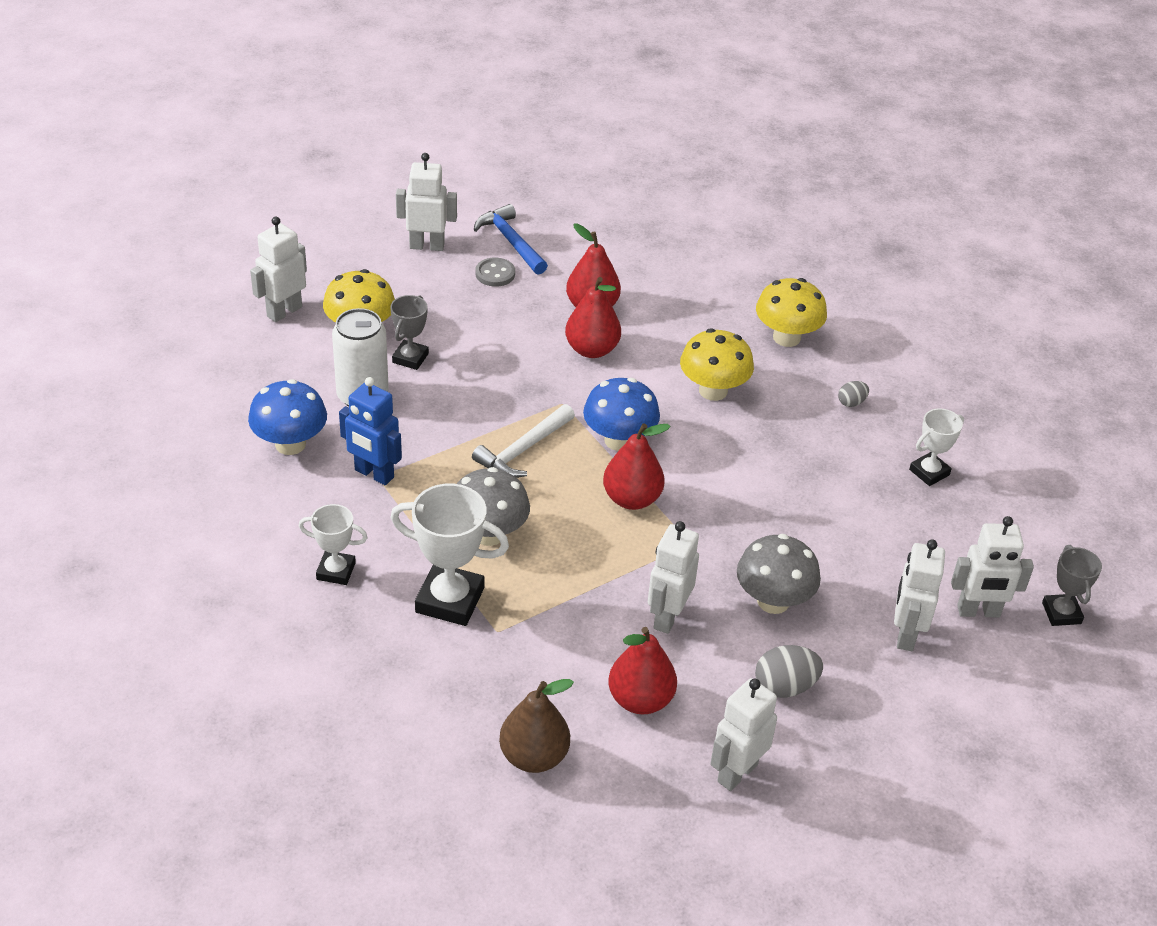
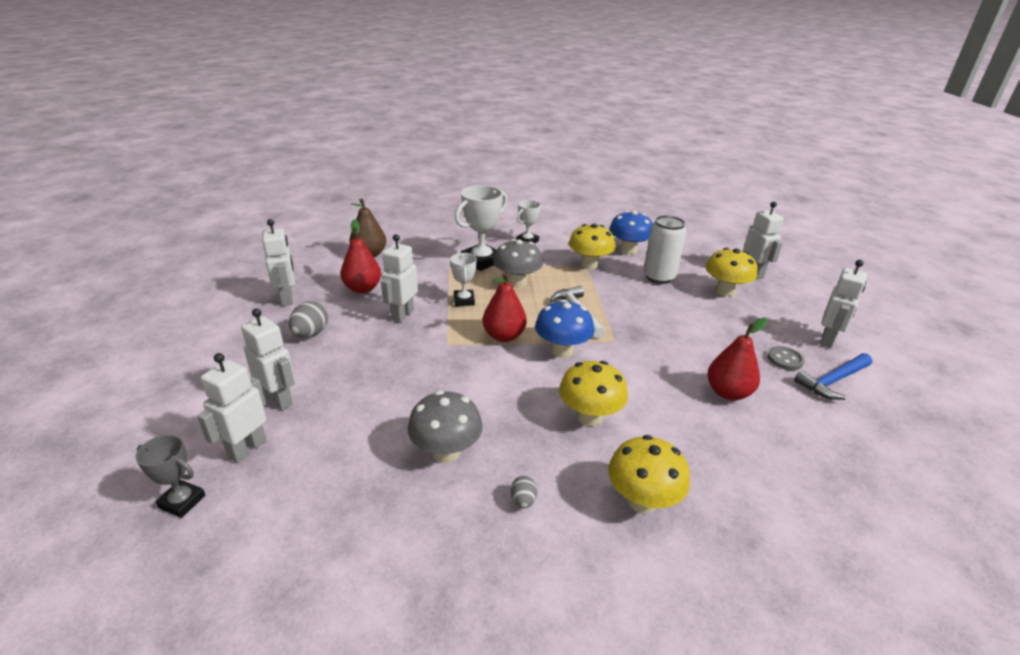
camera: 120 degrees right, 10 degrees down
blue robot [339,377,402,485] -> yellow mushroom [569,224,616,270]
grey trophy [390,295,429,370] -> none
blue hammer [474,204,548,275] -> blue hammer turned 150 degrees clockwise [794,353,872,400]
red pear [565,277,621,358] -> none
white robot [648,521,699,634] -> white robot turned 120 degrees counterclockwise [381,234,418,323]
grey mushroom [737,534,821,614] -> grey mushroom moved to [408,391,483,463]
white trophy [909,409,964,486] -> white trophy moved to [450,253,477,306]

